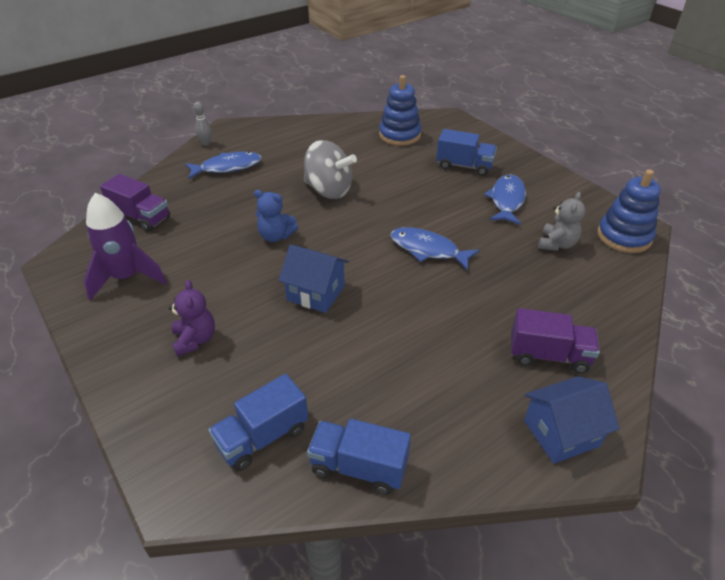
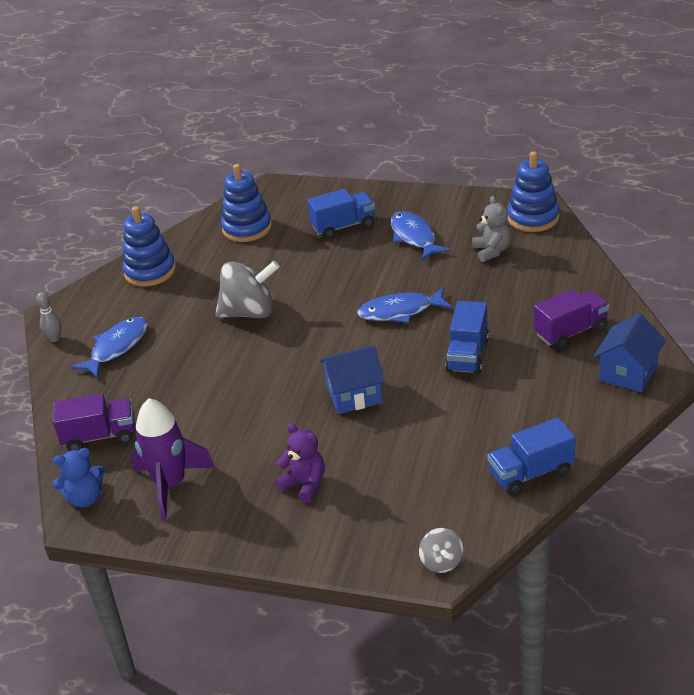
camera: 35 degrees left, 5 degrees down
blue truck [209,374,308,471] -> blue truck moved to [445,301,489,374]
blue teddy bear [254,190,298,242] -> blue teddy bear moved to [53,448,105,508]
none -> blue stacking toy [122,206,176,287]
none -> grey spinning top [419,528,464,573]

